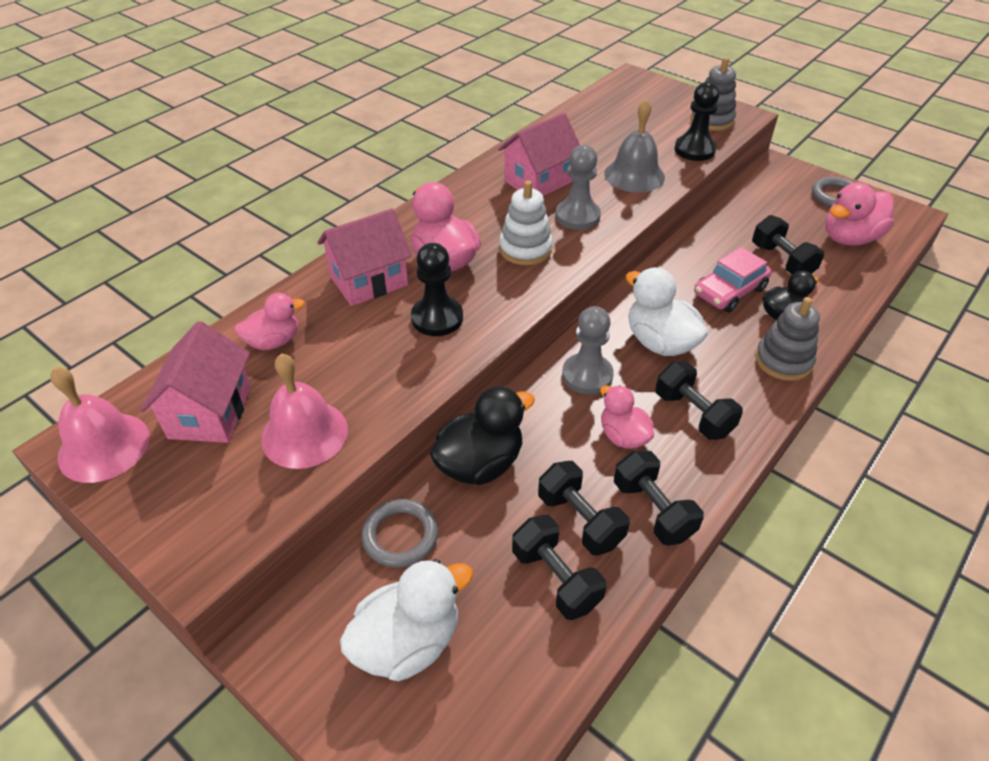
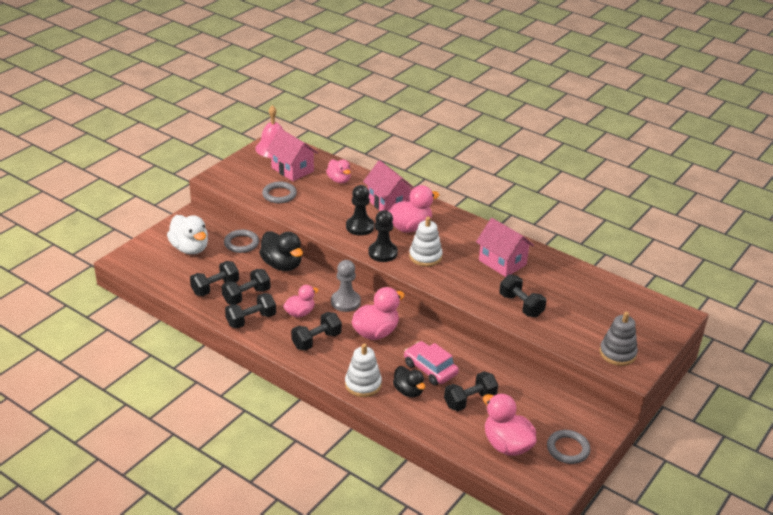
camera: 85 degrees right, 10 degrees down
pink house [140,321,251,443] -> pink house turned 45 degrees clockwise [266,128,318,181]
pink bell [261,353,348,469] -> grey ring [262,182,297,203]
grey pawn [555,145,601,230] -> none
grey bell [604,99,665,192] -> black dumbbell [499,275,546,317]
white duck [626,267,708,356] -> pink duck [352,287,405,340]
black pawn [675,82,720,161] -> black pawn moved to [368,210,398,262]
grey stacking toy [755,297,820,381] -> white stacking toy [345,343,382,397]

